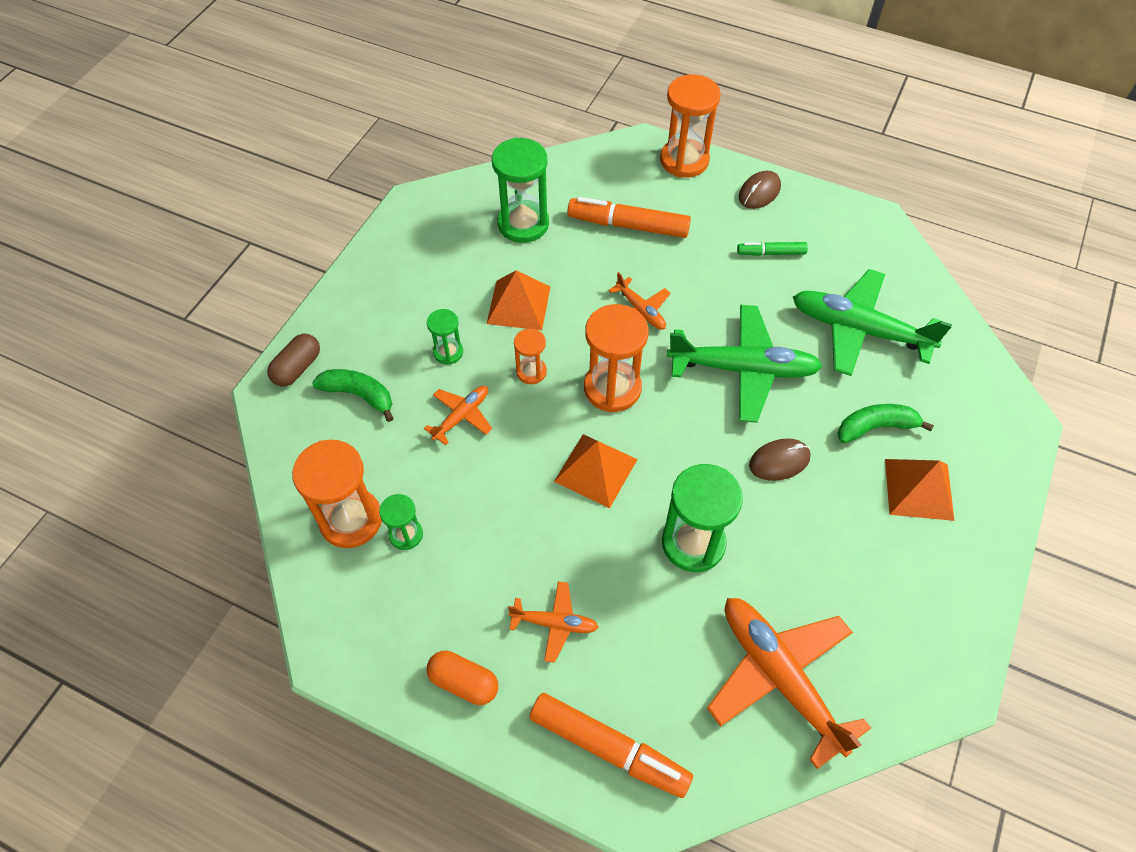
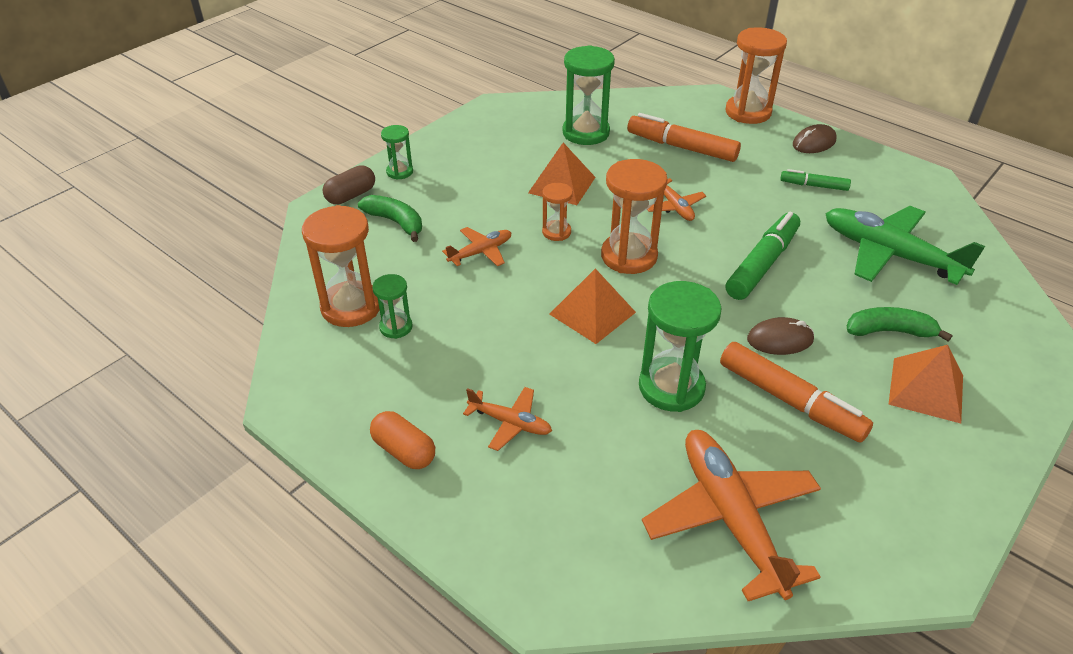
camera: 15 degrees right, 15 degrees down
green hourglass [427,309,463,365] -> green hourglass moved to [381,125,413,180]
orange marker [530,693,693,798] -> orange marker moved to [720,342,873,443]
green plane [667,305,822,423] -> green marker [726,212,800,300]

